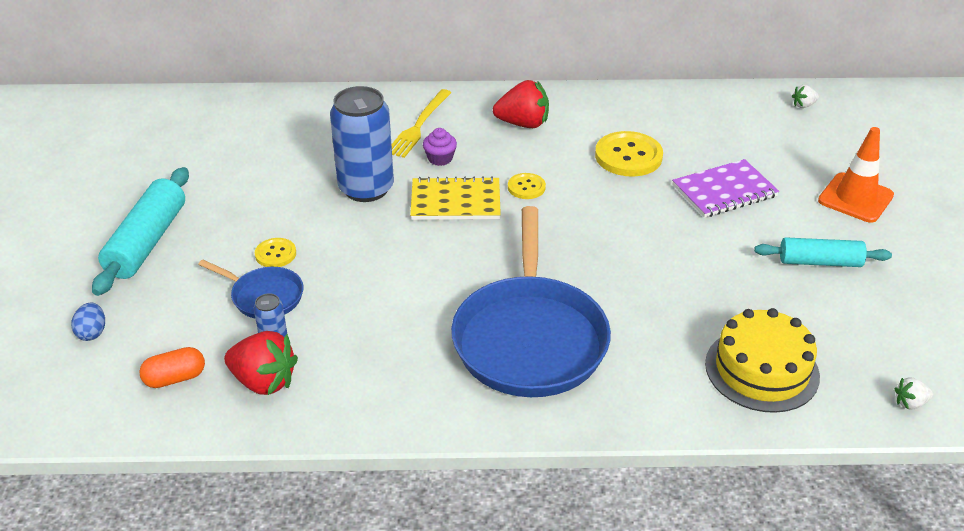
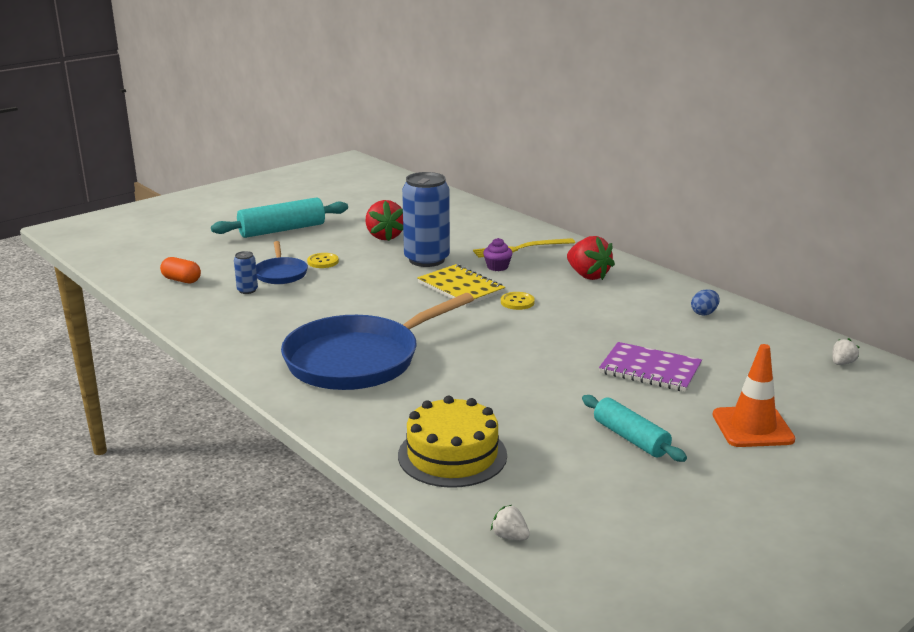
camera: 50 degrees right, 15 degrees down
blue egg [71,302,105,341] -> blue egg moved to [691,289,720,316]
red strawberry [224,331,298,395] -> red strawberry moved to [365,200,403,241]
yellow button [595,131,663,177] -> none
white strawberry [792,85,819,108] -> white strawberry turned 105 degrees clockwise [832,338,859,365]

